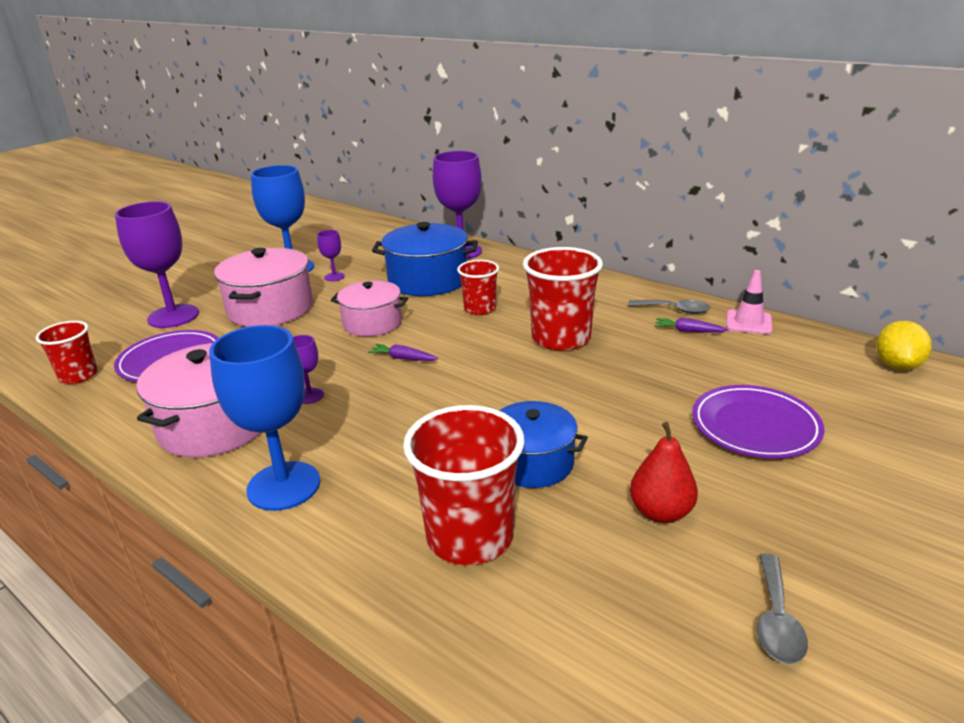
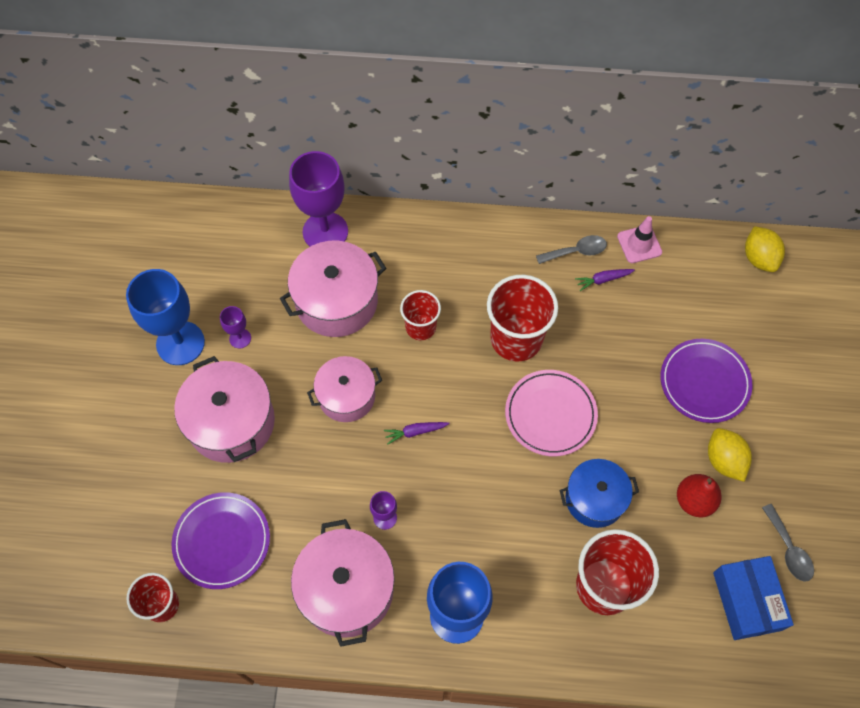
camera: 35 degrees left, 35 degrees up
purple goblet [115,201,199,328] -> none
blue pot [372,222,478,296] -> pink pot [280,241,386,337]
none -> pink plate [505,370,598,456]
none -> yellow lemon [708,428,752,482]
none -> blue box [713,556,794,640]

